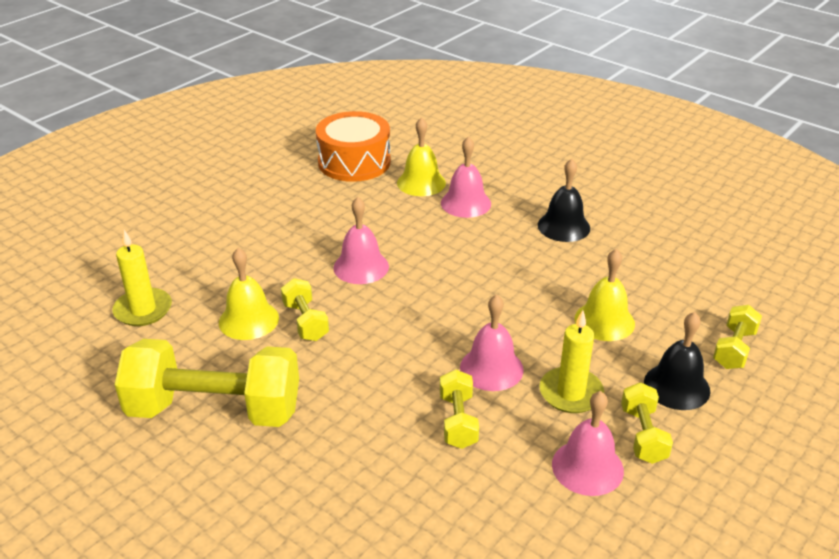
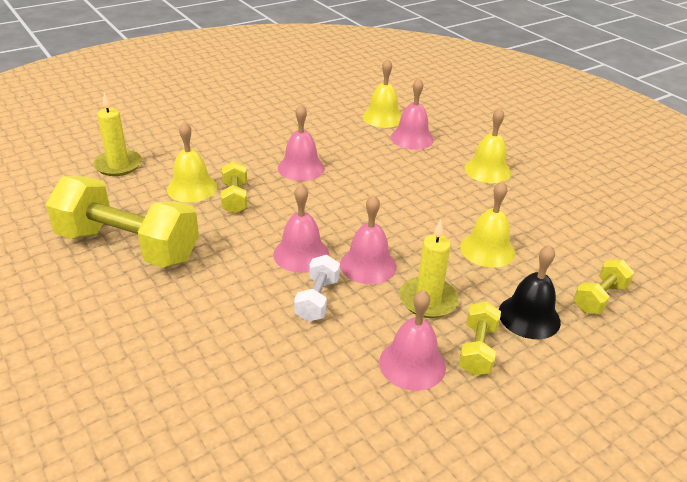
camera: 15 degrees right, 0 degrees up
orange drum [316,111,391,182] -> none
yellow dumbbell [440,370,479,449] -> white dumbbell [294,255,340,322]
black bell [538,159,590,242] -> yellow bell [465,108,511,183]
none -> pink bell [273,184,329,273]

